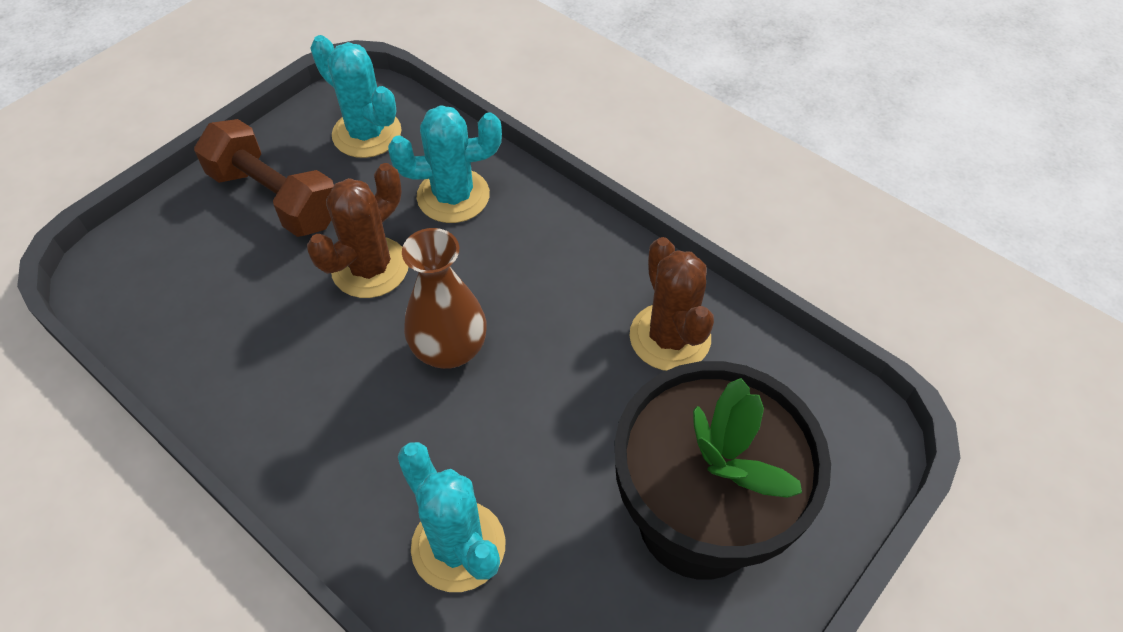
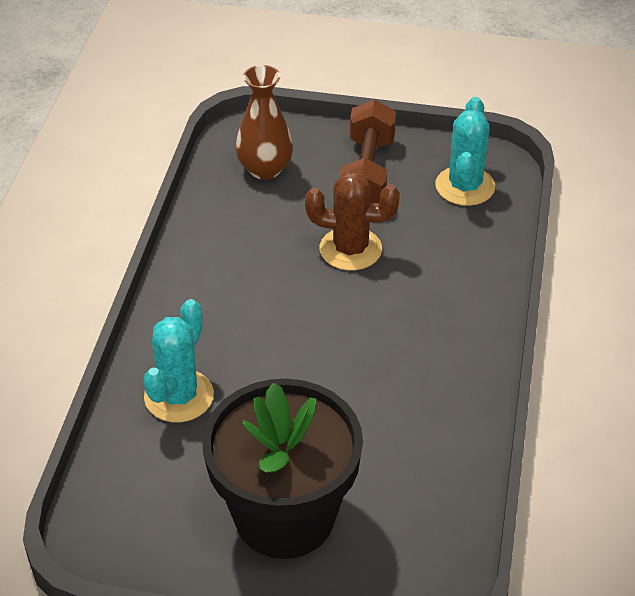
camera: 60 degrees right, 10 degrees down
turquoise cactus [388,105,502,223] -> none
brown vase [402,228,486,369] -> brown vase moved to [235,65,293,180]
brown cactus [630,237,714,371] -> none

